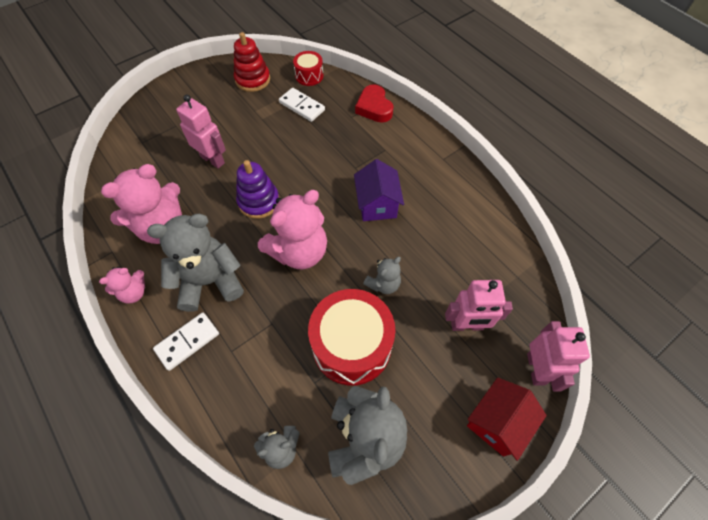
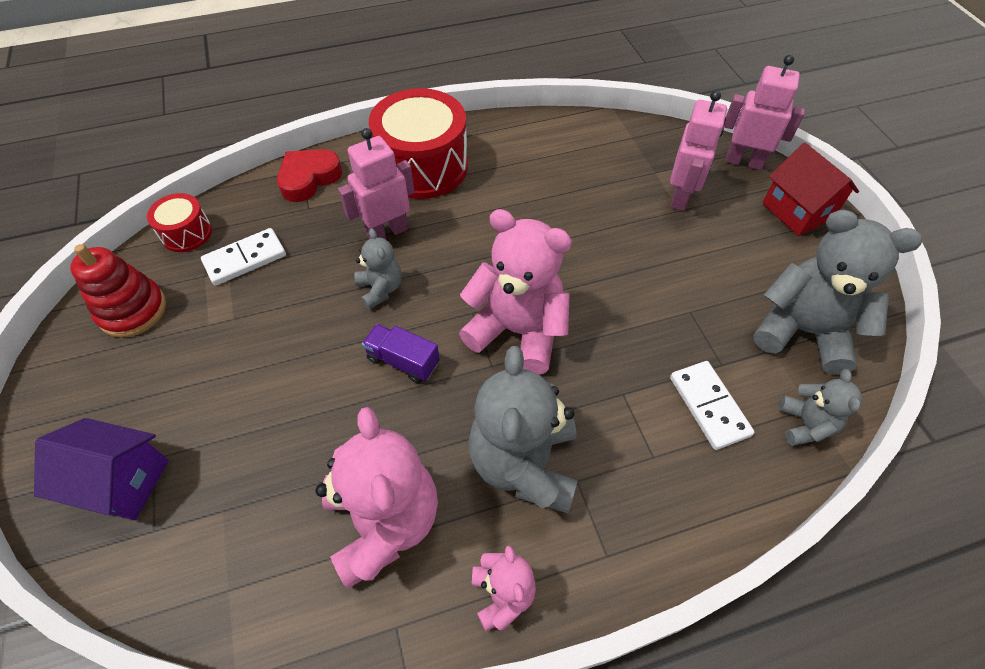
camera: 70 degrees left, 5 degrees down
white domino [153,312,219,371] -> white domino moved to [670,361,754,450]
pink robot [176,94,226,169] -> pink robot moved to [338,128,415,240]
purple stacking toy [236,160,279,219] -> purple truck [362,324,440,383]
pink teddy bear [258,190,327,269] -> pink teddy bear turned 45 degrees counterclockwise [459,209,572,375]
red drum [308,289,396,386] -> red drum moved to [369,88,468,199]
purple house [354,159,404,221] -> purple house moved to [34,418,169,520]
red heart [355,84,394,123] -> red heart turned 135 degrees clockwise [277,149,342,202]
grey teddy bear [363,257,401,294] -> grey teddy bear moved to [354,228,402,309]

